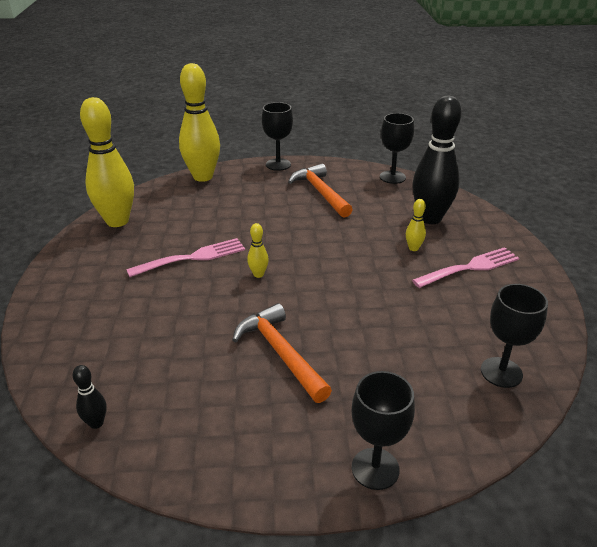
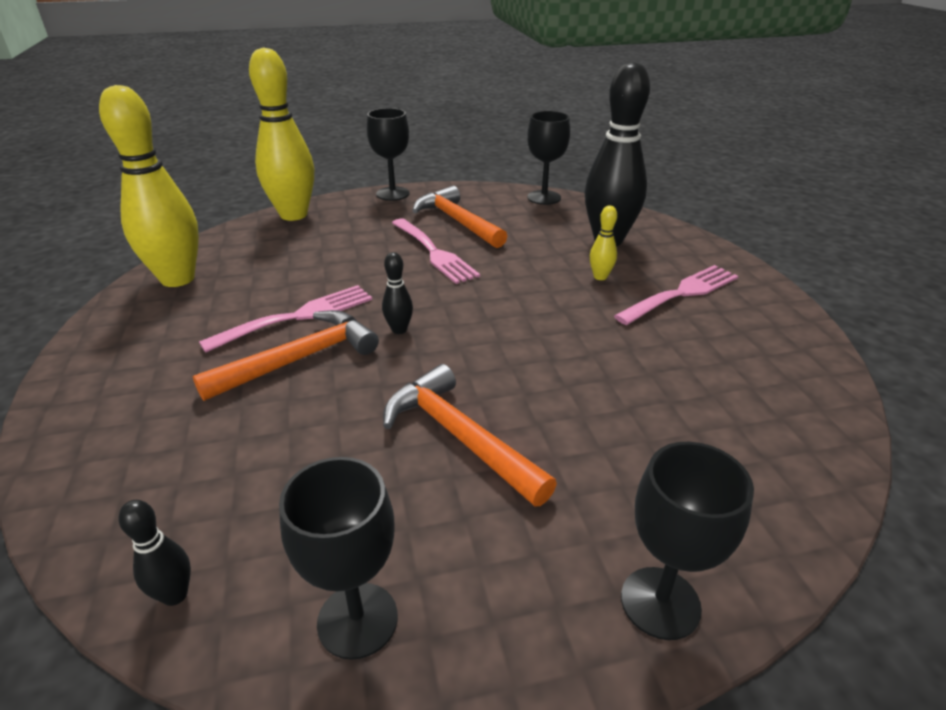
camera: 10 degrees left, 0 degrees up
yellow bowling pin [247,223,269,278] -> black bowling pin [382,252,413,334]
black goblet [481,284,548,388] -> black goblet moved to [279,457,398,660]
none -> orange hammer [192,310,379,401]
none -> pink fork [392,218,480,284]

